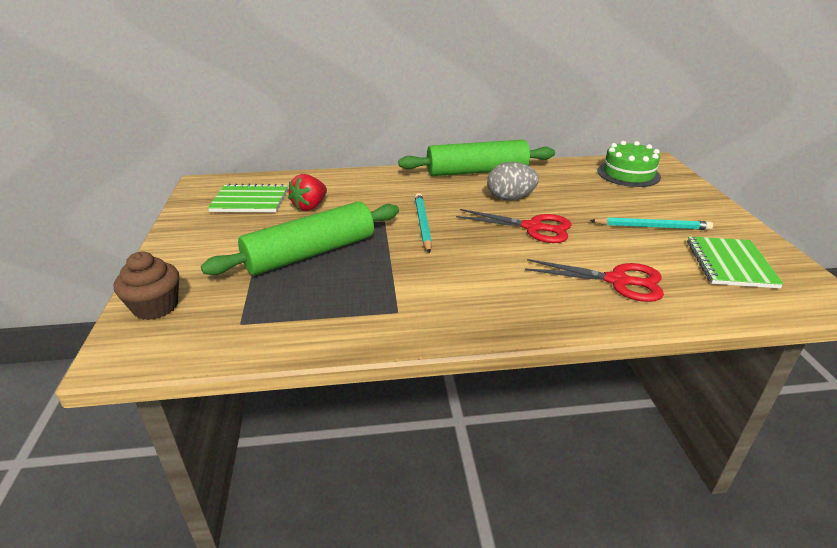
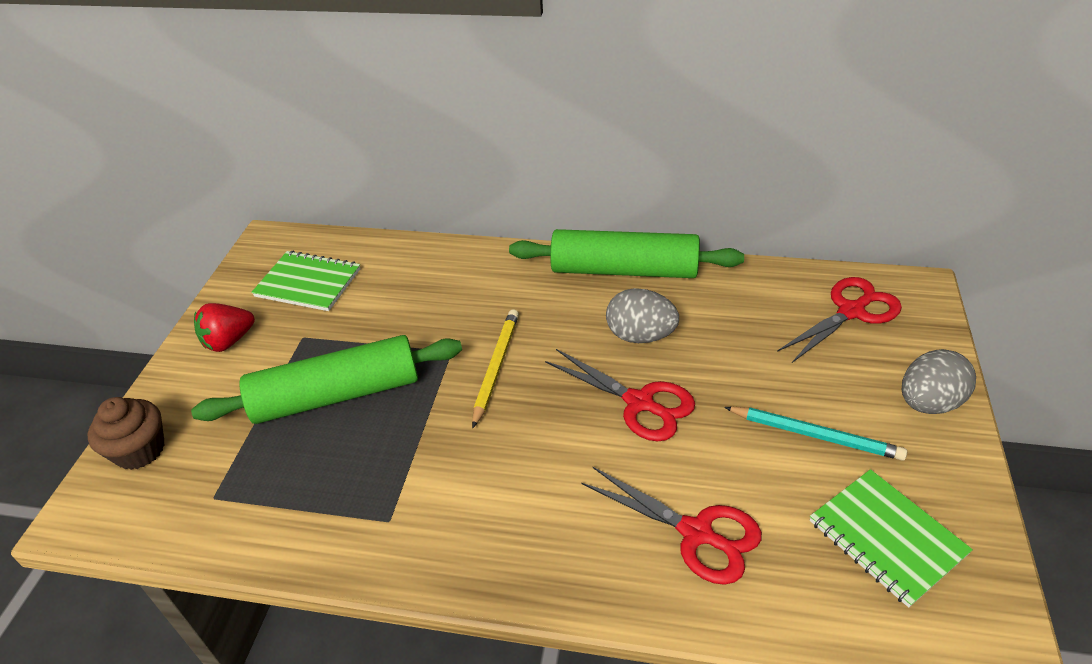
camera: 20 degrees right, 10 degrees up
red strawberry [288,174,327,211] -> red strawberry moved to [194,303,255,352]
turquoise pencil [415,193,432,253] -> yellow pencil [472,309,519,429]
green cake [597,141,661,187] -> red scissors [777,277,902,363]
green notebook [687,236,784,288] -> green notebook turned 60 degrees counterclockwise [810,469,973,608]
none -> grey egg [902,349,976,414]

